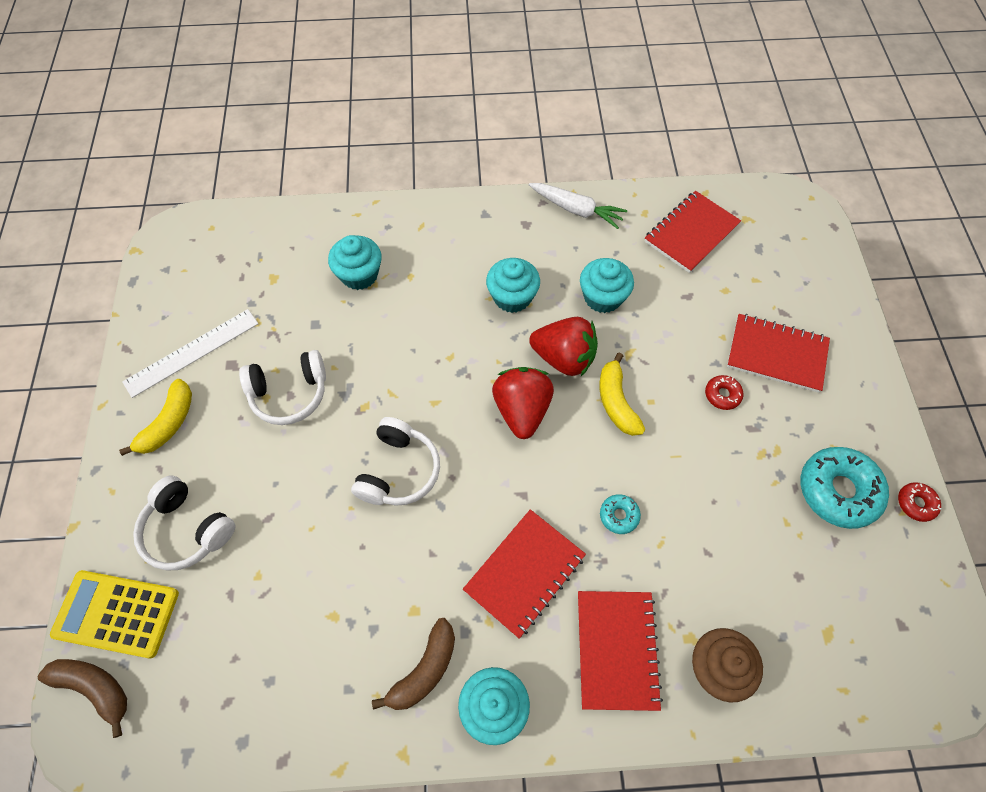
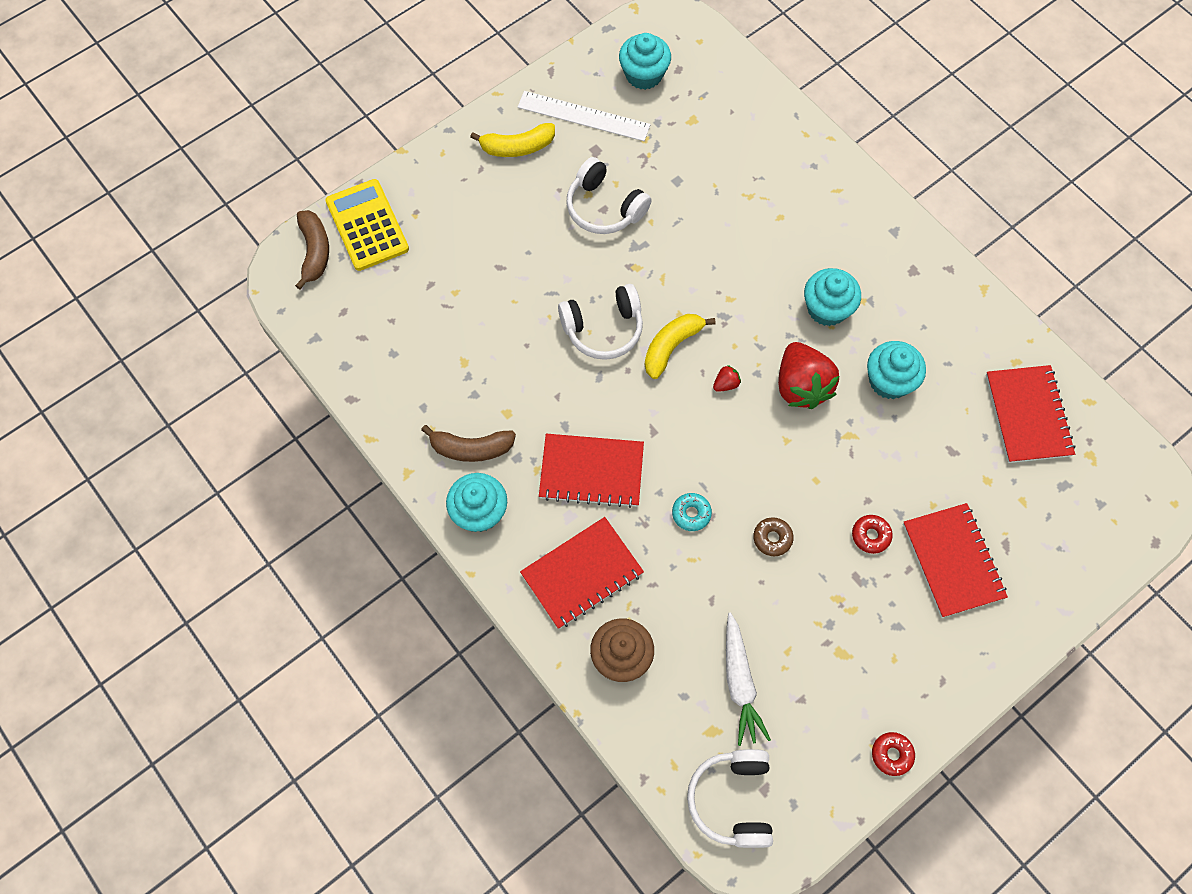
camera: 55 degrees right, 5 degrees up
white headphones [133,476,235,571] -> white headphones moved to [687,749,773,848]
turquoise cupcake [328,235,381,290] -> turquoise cupcake moved to [619,33,671,90]
red strawberry [492,367,554,439] -> red strawberry [713,365,741,392], size x0.41
white carrot [529,183,627,229] -> white carrot moved to [726,612,771,746]
yellow banana [600,353,645,436] -> yellow banana moved to [645,314,715,379]
red notebook [644,191,741,273] -> red notebook turned 75 degrees clockwise [986,365,1075,463]
turquoise donut [801,447,889,529] -> none
none -> brown donut [753,517,794,556]

